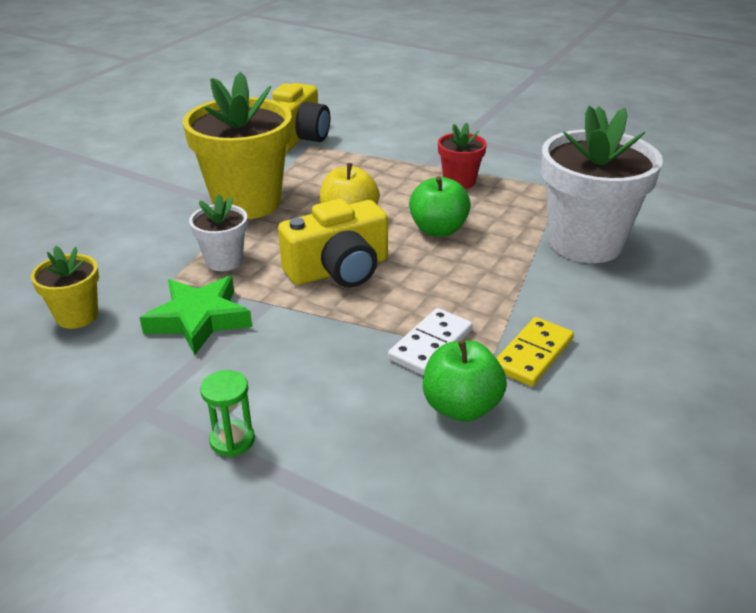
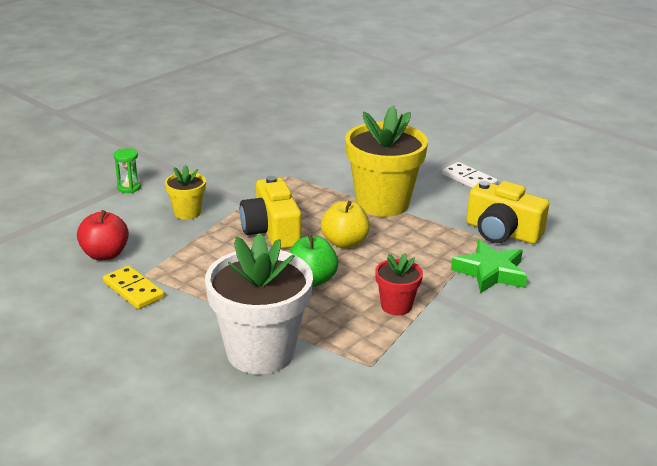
camera: 100 degrees right, 5 degrees down
yellow flower pot [31,246,99,329] -> yellow flower pot moved to [165,165,206,220]
green star [140,276,252,355] -> green star moved to [451,240,527,293]
white flower pot [189,194,248,271] -> none
white domino [388,308,473,375] -> white domino moved to [442,162,498,188]
green apple [423,340,507,422] -> red apple [77,210,129,261]

